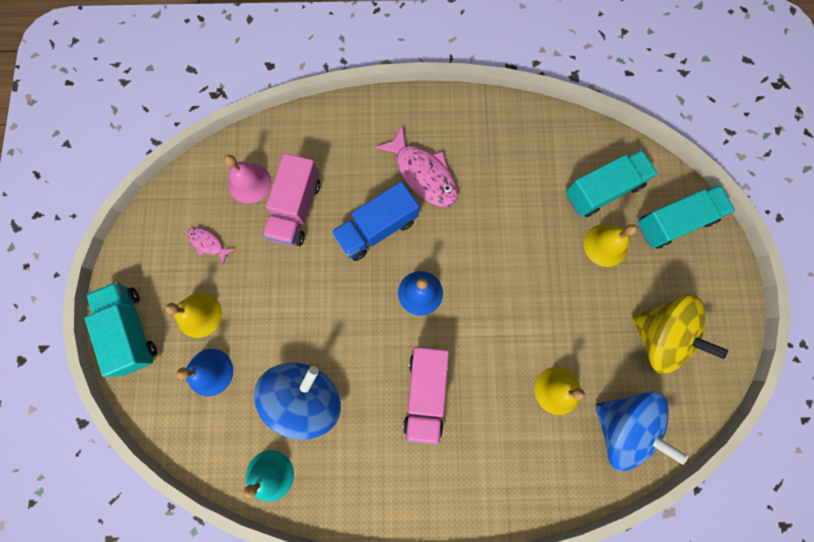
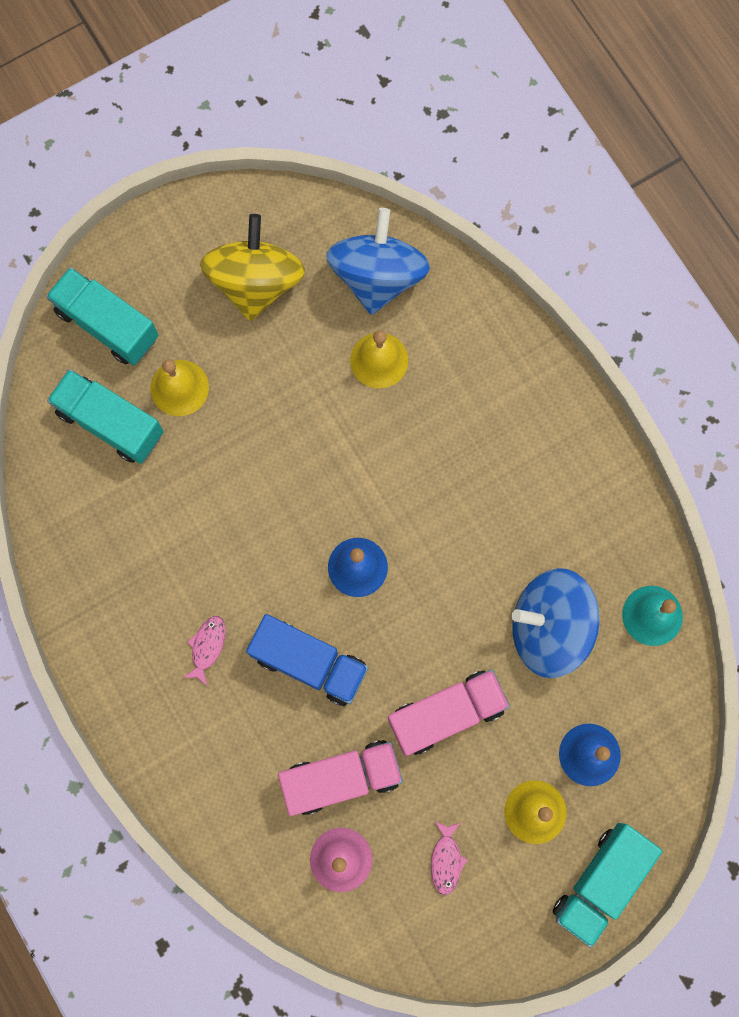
camera: 120 degrees left, 0 degrees up
pink fish [375,126,458,207] -> pink fish [183,616,226,685], size x0.50
pink truck [403,347,449,445] -> pink truck moved to [388,670,510,756]

